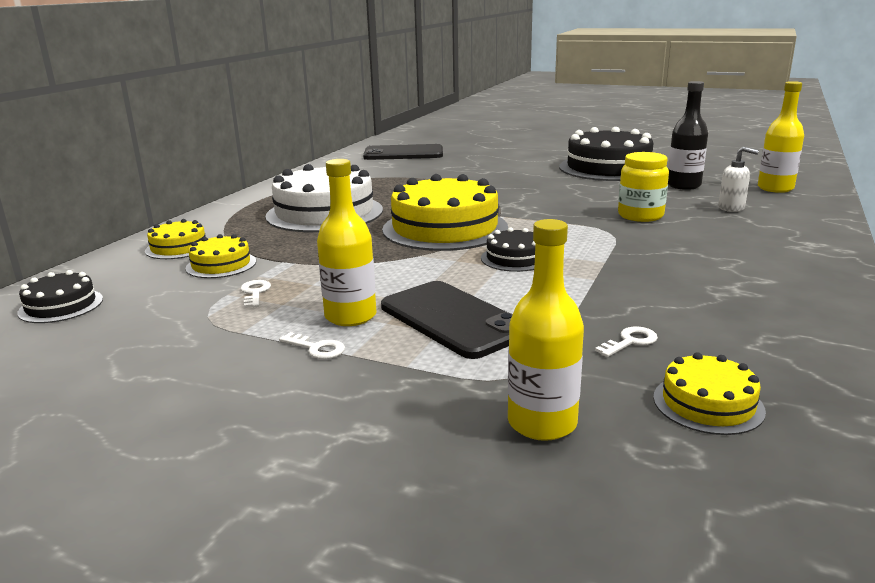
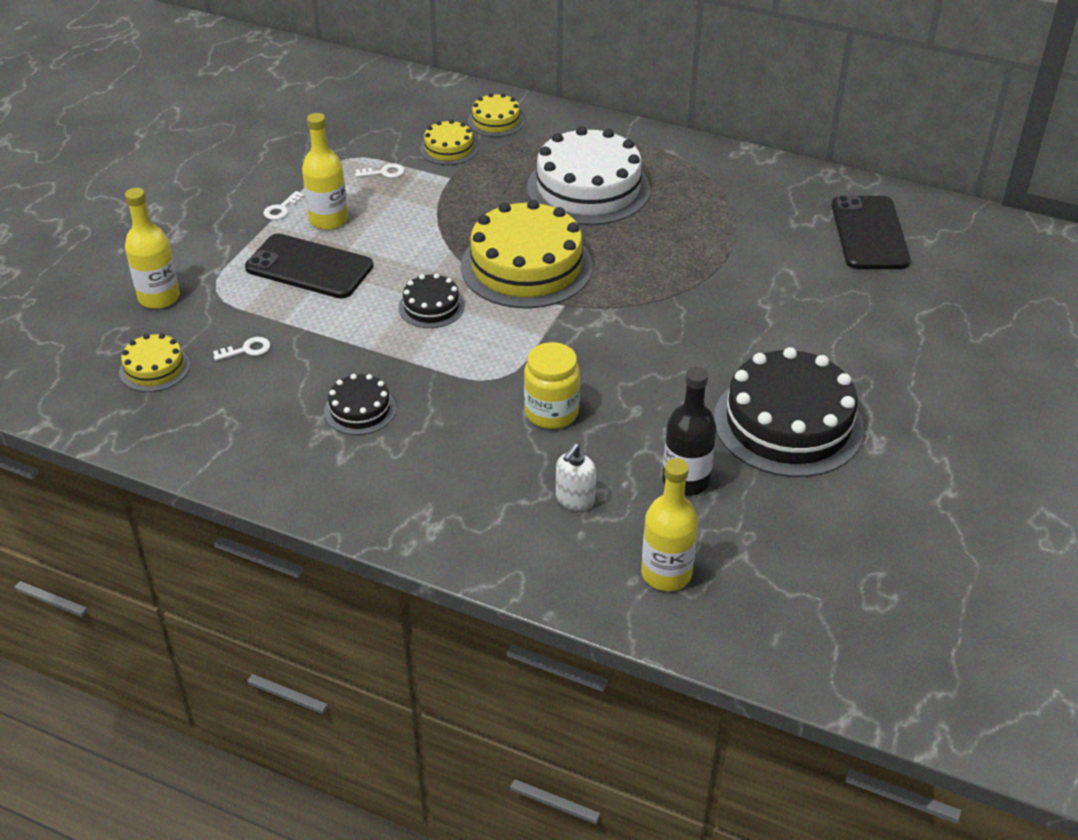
camera: 90 degrees right, 20 degrees up
black cake [17,270,103,323] -> black cake moved to [324,374,396,435]
black phone [381,281,513,359] -> black phone turned 60 degrees clockwise [245,233,373,299]
white key [595,326,658,357] -> white key turned 75 degrees counterclockwise [213,337,270,361]

